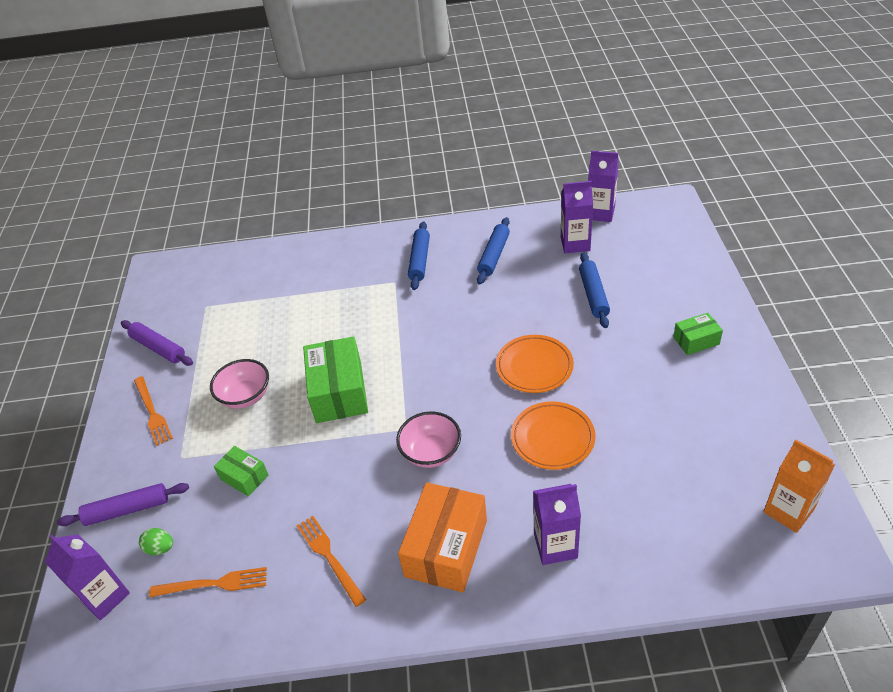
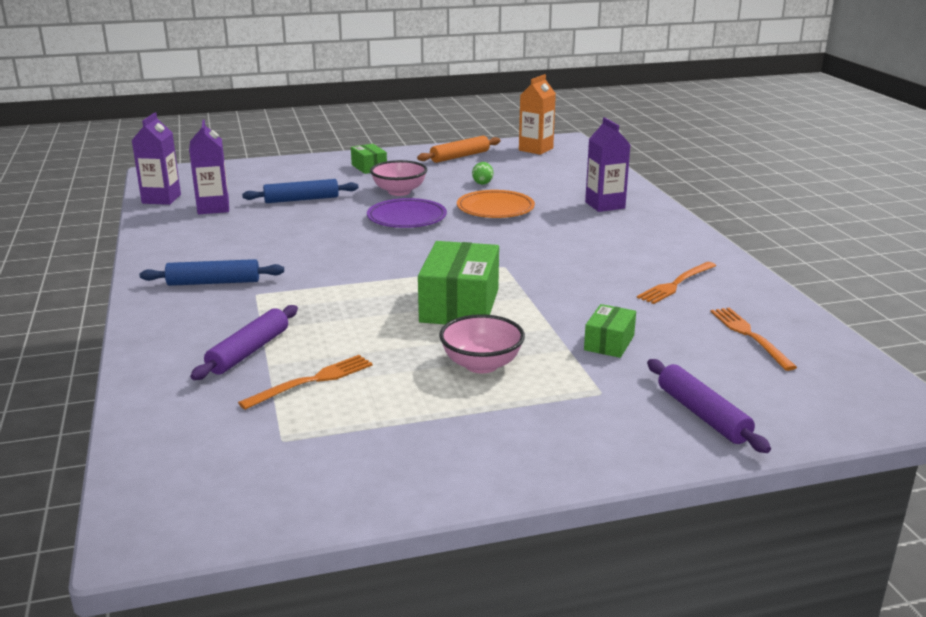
camera: 105 degrees left, 20 degrees down
purple carton [45,534,130,620] -> none
purple rolling pin [121,320,193,366] -> purple rolling pin moved to [190,305,298,380]
orange fork [134,376,173,446] -> orange fork moved to [238,355,373,410]
green egg [139,528,173,555] -> green egg moved to [472,162,493,185]
green box [303,336,368,423] -> green box turned 60 degrees counterclockwise [418,241,499,324]
pink bowl [396,411,461,468] -> pink bowl moved to [370,160,427,196]
orange box [398,482,487,592] -> none
blue rolling pin [477,217,510,285] -> none
orange plate [496,335,574,393] -> purple plate [367,198,447,228]
none -> orange rolling pin [417,136,501,163]

